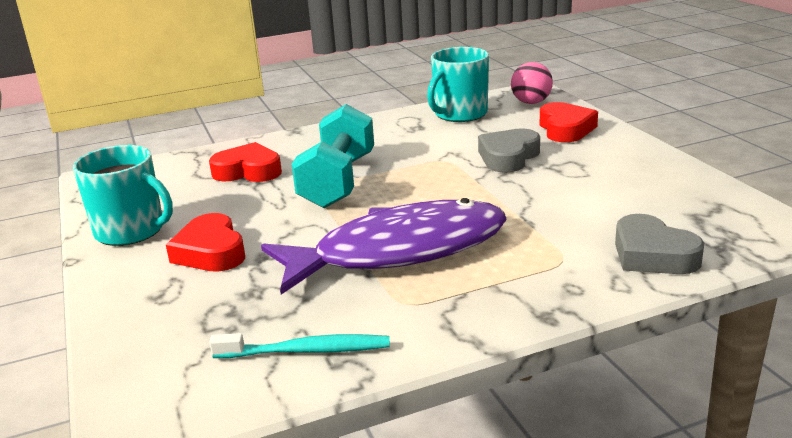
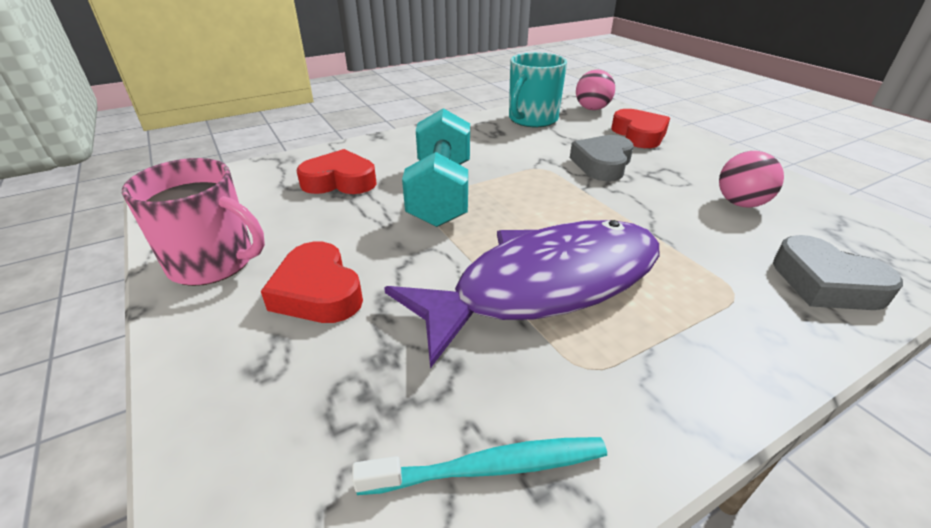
camera: 10 degrees left, 10 degrees up
turquoise mug [73,145,173,246] -> pink mug [122,158,265,286]
none -> pink ball [719,151,784,208]

